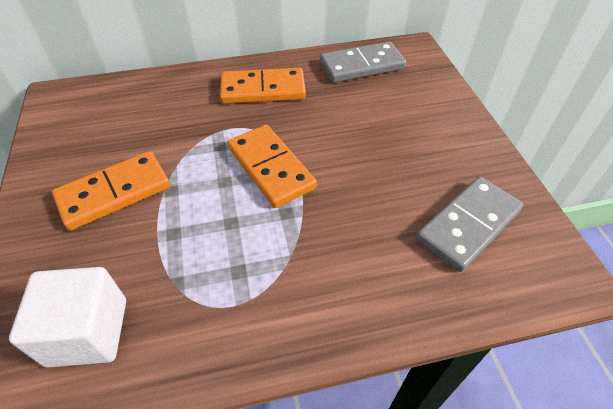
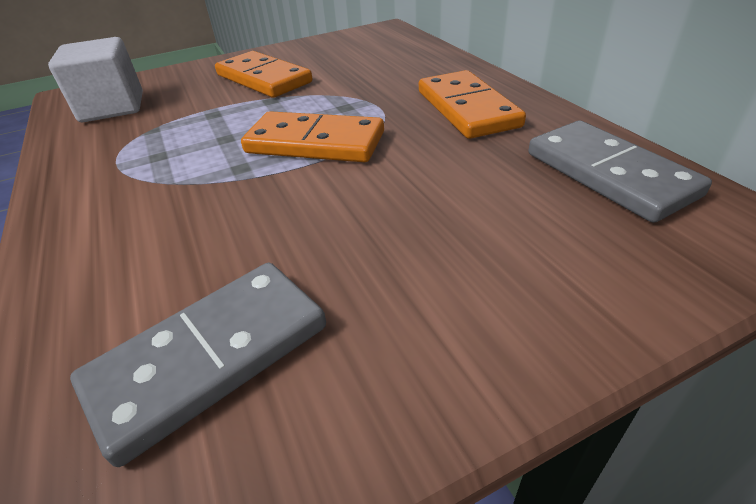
camera: 80 degrees right, 10 degrees down
orange domino [227,125,317,208] -> orange domino turned 60 degrees clockwise [241,111,384,162]
grey domino [416,177,524,272] -> grey domino turned 75 degrees counterclockwise [70,263,326,467]

